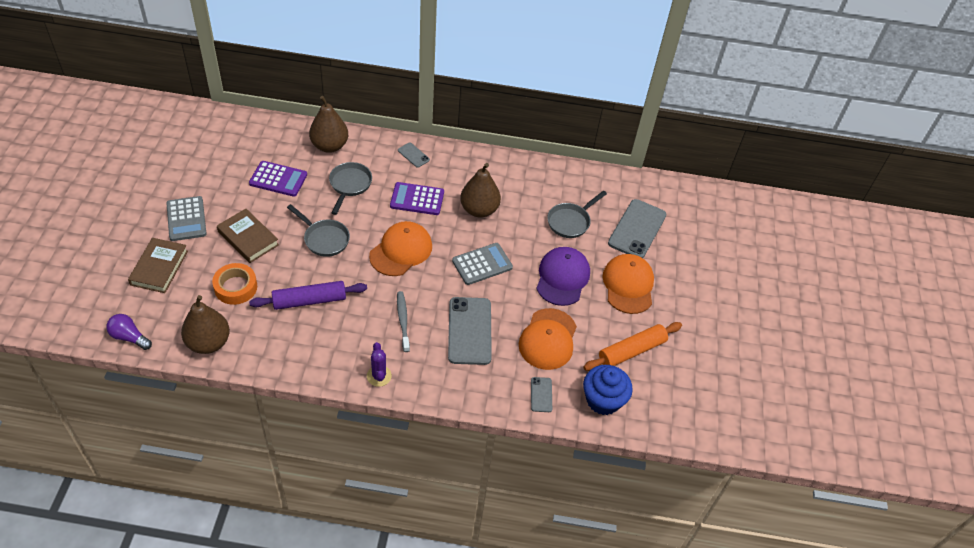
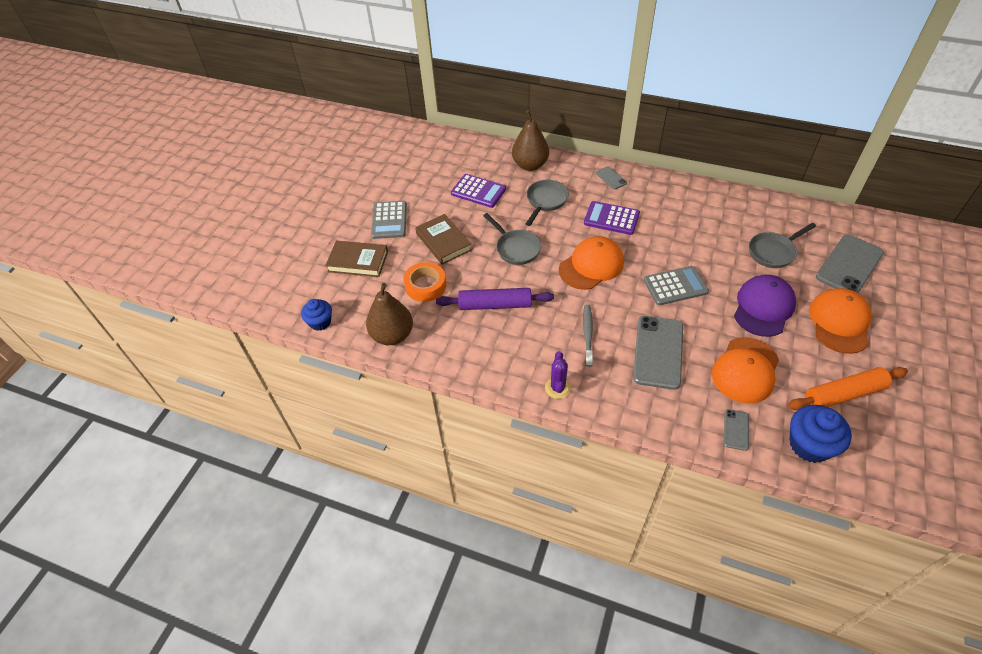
camera: 20 degrees right, 0 degrees up
purple light bulb [106,314,152,350] -> blue cupcake [301,299,332,331]
brown book [128,238,188,293] -> brown book turned 75 degrees clockwise [325,241,388,277]
brown pear [460,163,501,218] -> none

